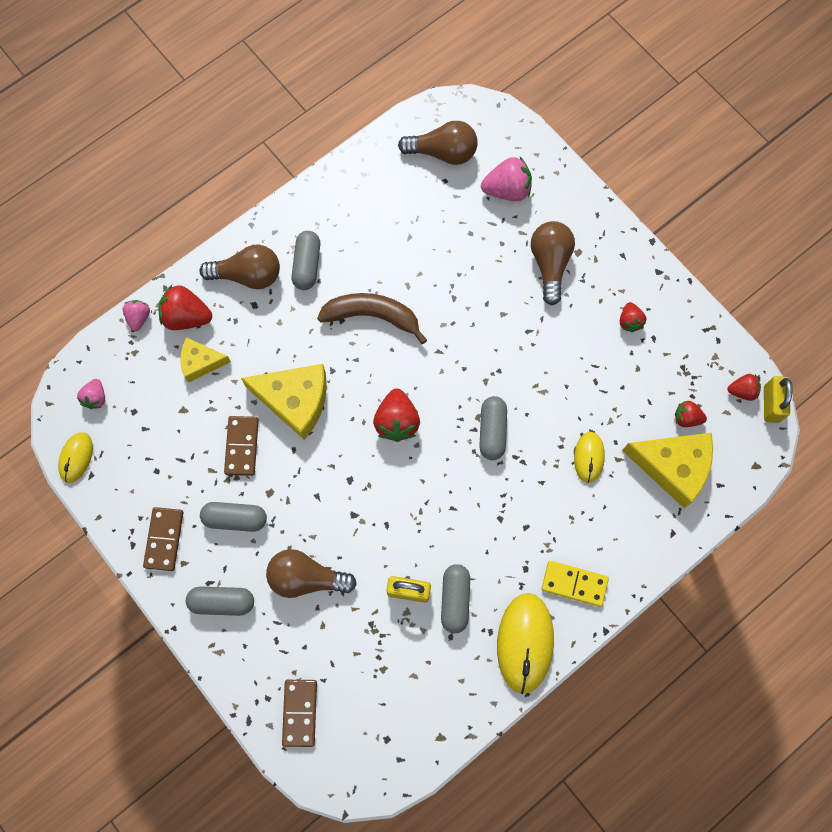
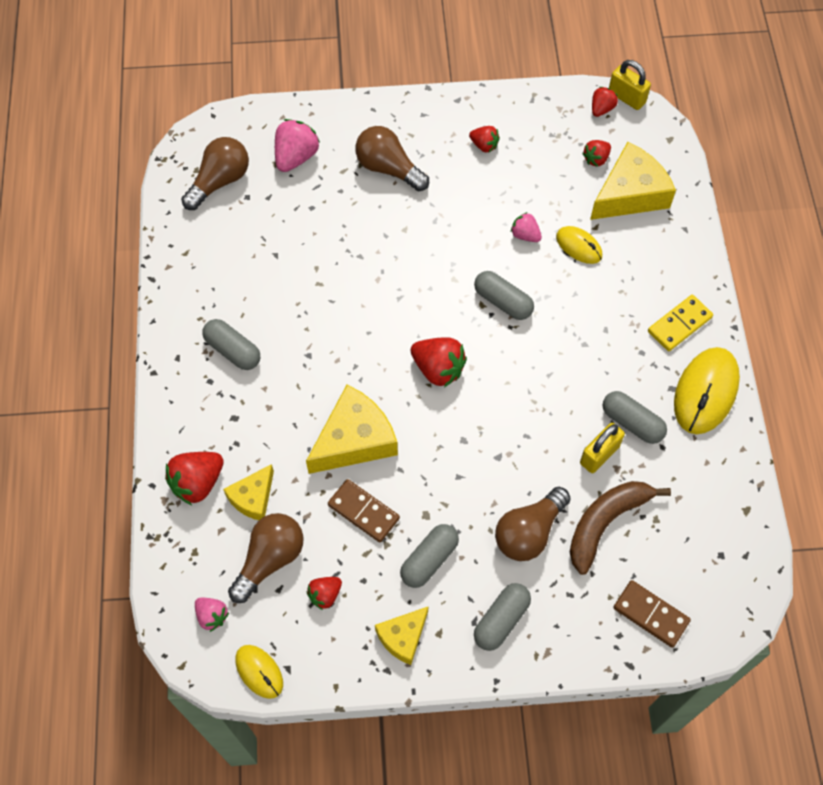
camera: 55 degrees left, 10 degrees down
pink strawberry [123,300,150,331] -> pink strawberry moved to [511,212,542,242]
brown domino [143,507,183,571] -> yellow cheese [375,607,428,665]
brown light bulb [200,245,280,289] -> brown light bulb moved to [228,513,303,603]
brown banana [317,293,427,344] -> brown banana moved to [570,481,671,575]
yellow mouse [497,593,554,694] -> yellow mouse turned 75 degrees clockwise [674,347,740,434]
none -> red strawberry [307,577,342,610]

